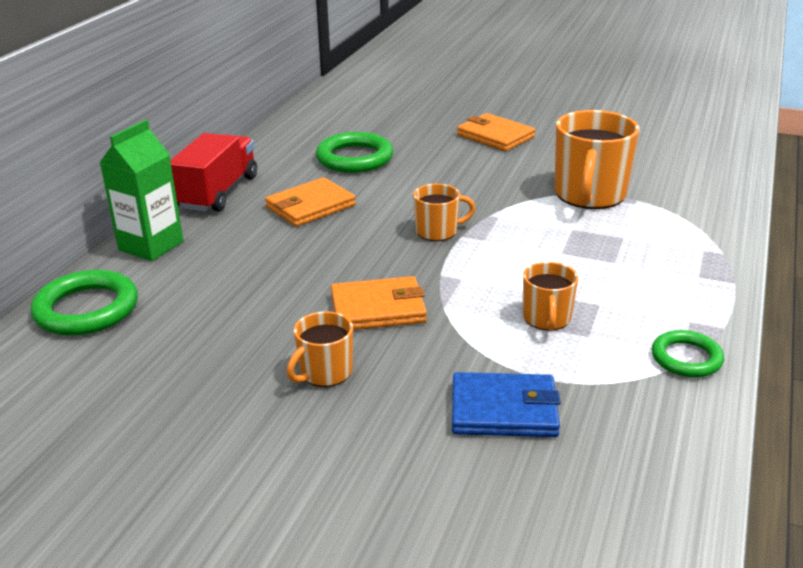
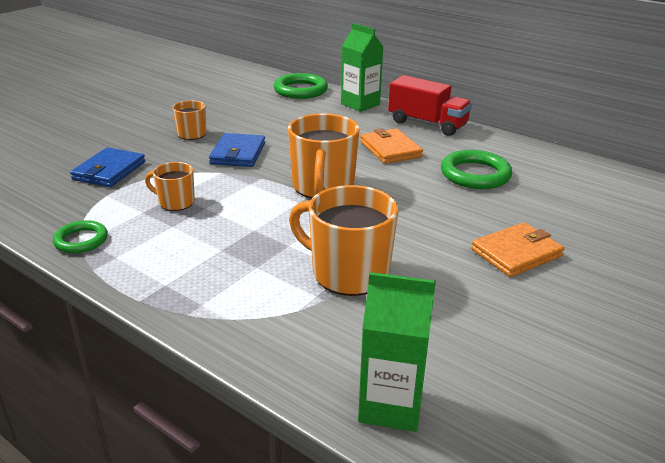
camera: 105 degrees right, 0 degrees up
orange wallet [331,276,427,330] -> blue wallet [209,133,265,167]
orange mug [413,184,476,241] -> orange mug [288,113,360,199], size x1.85
none -> green carton [358,272,436,432]

